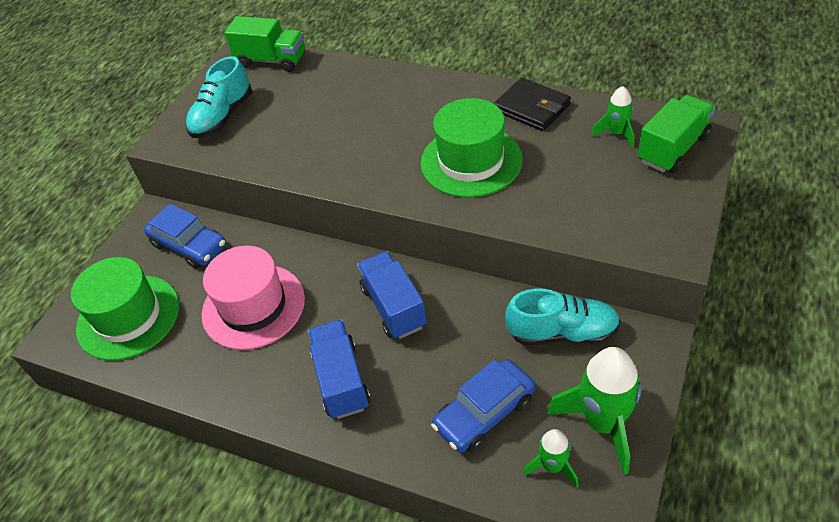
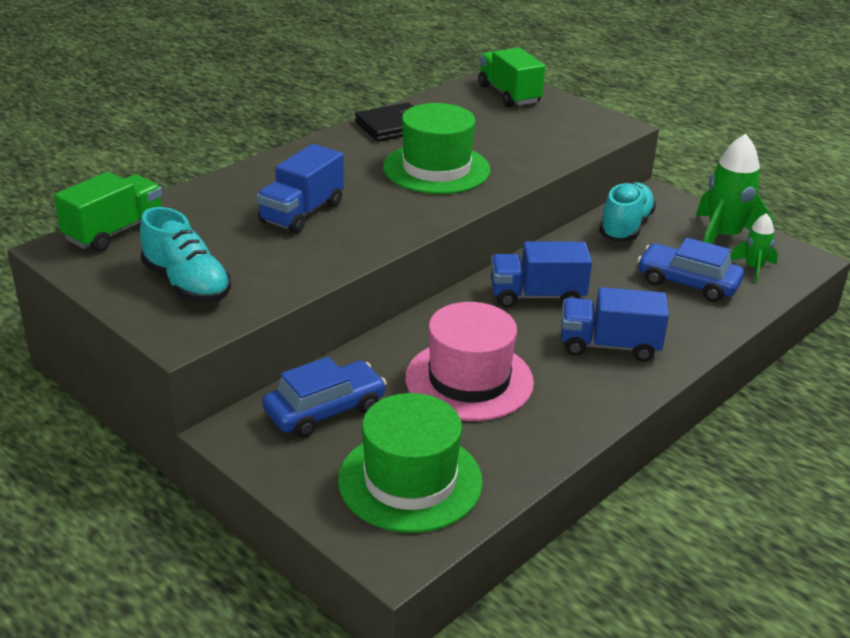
camera: 75 degrees left, 15 degrees down
blue car [431,359,535,453] -> blue car turned 135 degrees clockwise [637,238,744,302]
green rocket [592,86,634,147] -> none
none -> blue truck [257,144,344,234]

